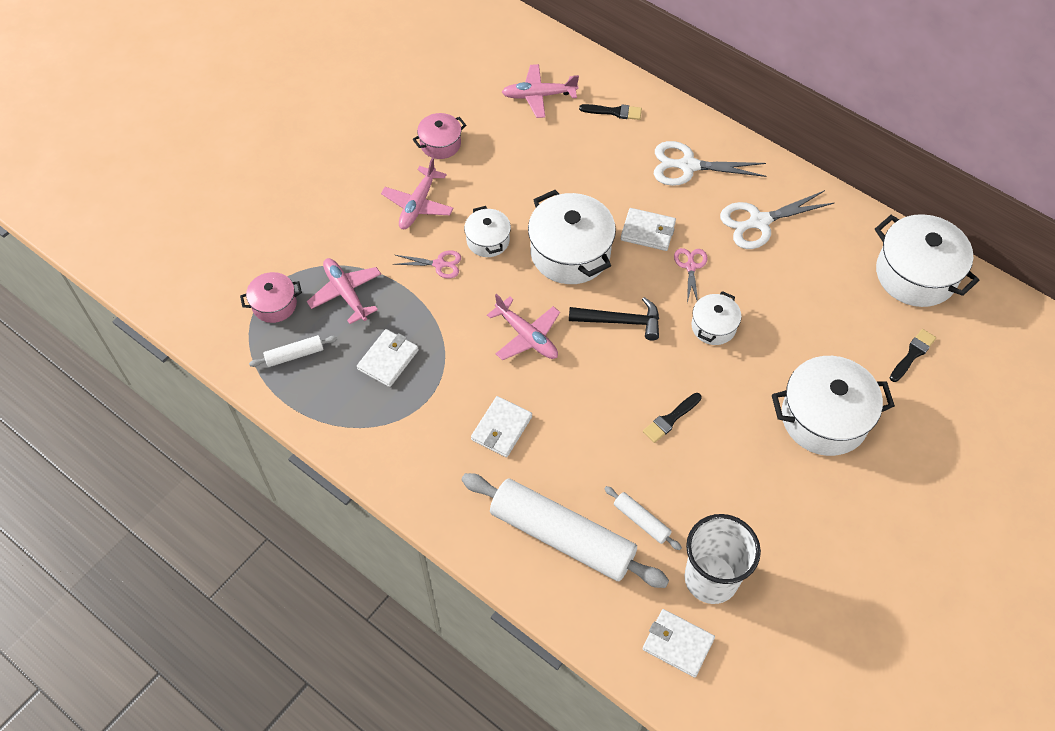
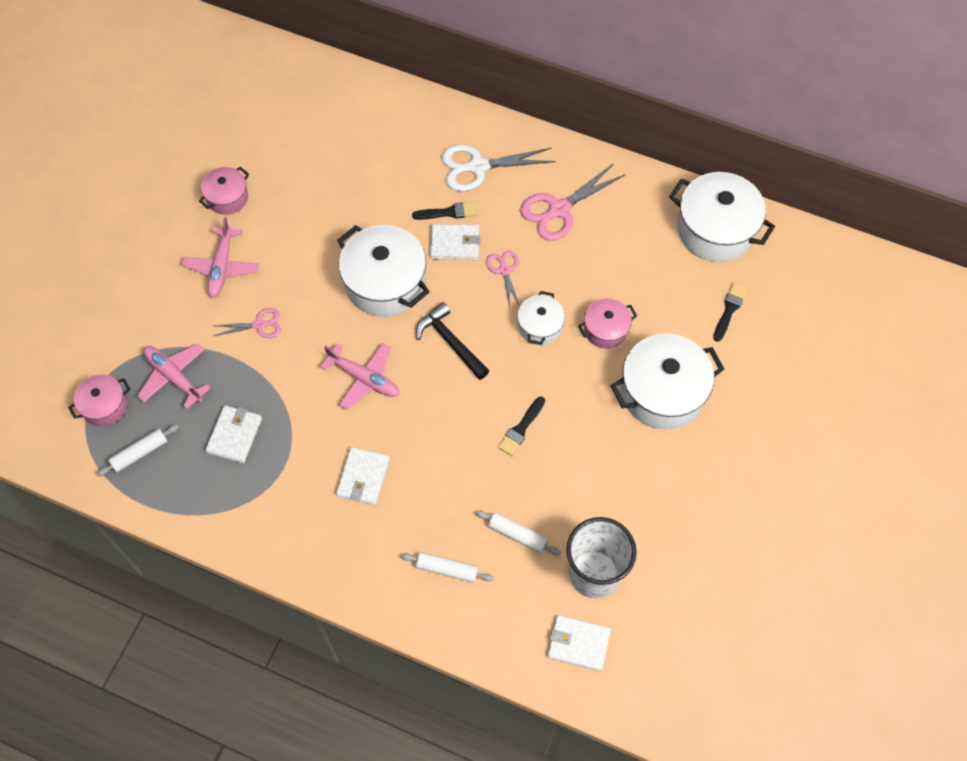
camera: 15 degrees left, 5 degrees up
white rolling pin [462,473,669,588] -> white rolling pin [401,552,494,583], size x0.43
white pot [464,206,511,257] -> none
pink plane [502,64,579,118] -> none
black hammer [569,297,659,340] -> black hammer turned 120 degrees counterclockwise [416,302,489,380]
black brush [579,104,642,120] -> black brush moved to [412,202,478,220]
white scissors [720,190,834,249] -> pink scissors [520,163,625,241]
none -> pink pot [578,298,637,349]

